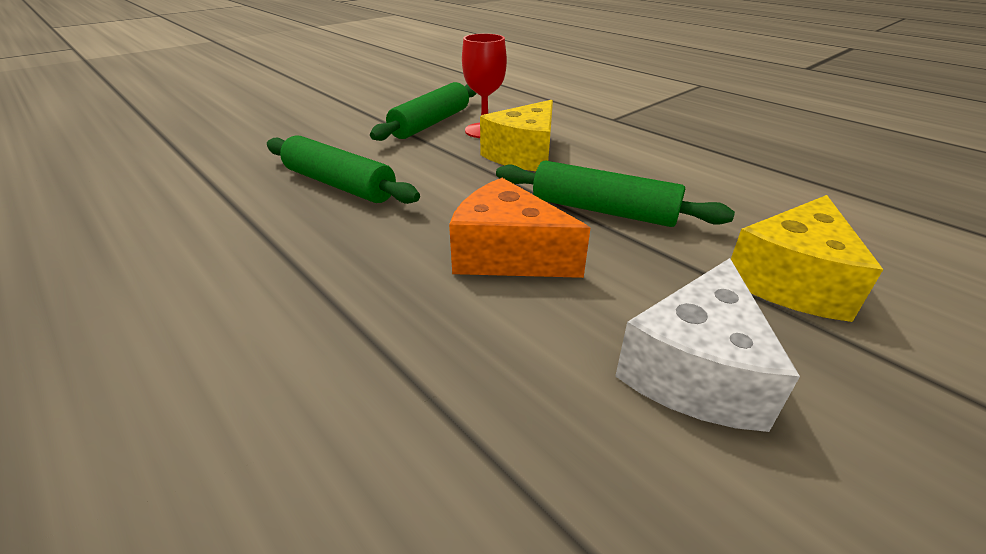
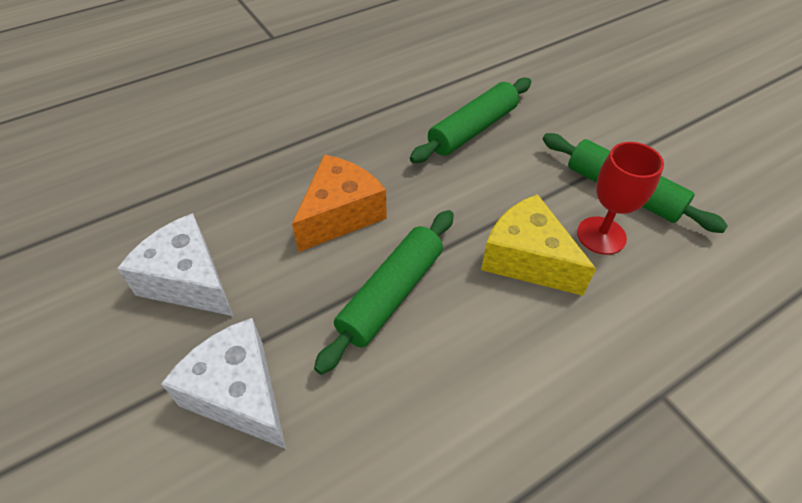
camera: 100 degrees right, 15 degrees up
yellow cheese [731,195,883,322] -> white cheese [161,318,286,449]

